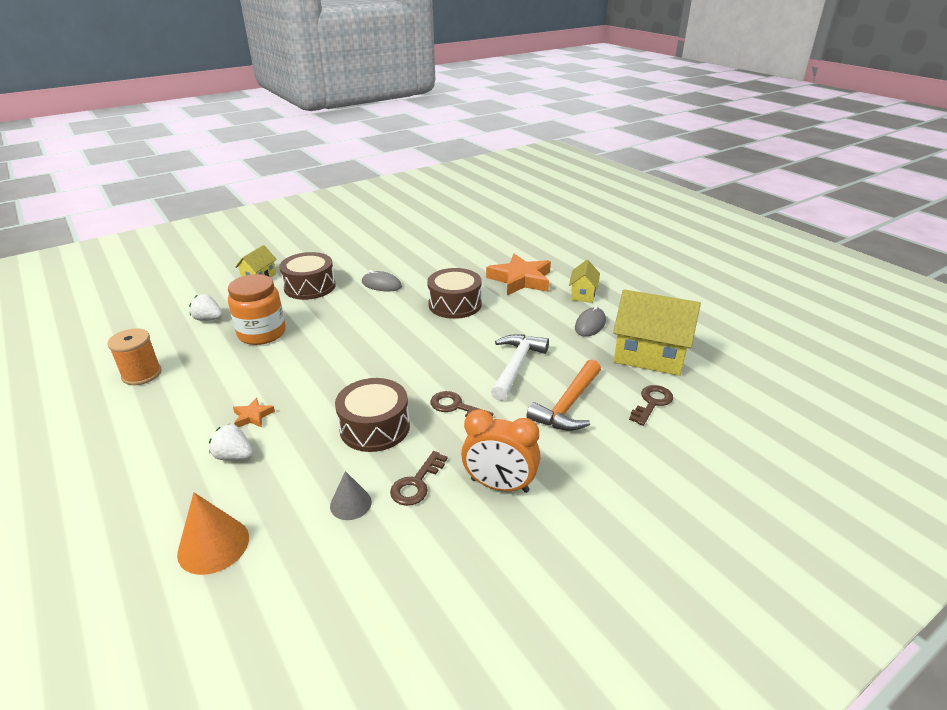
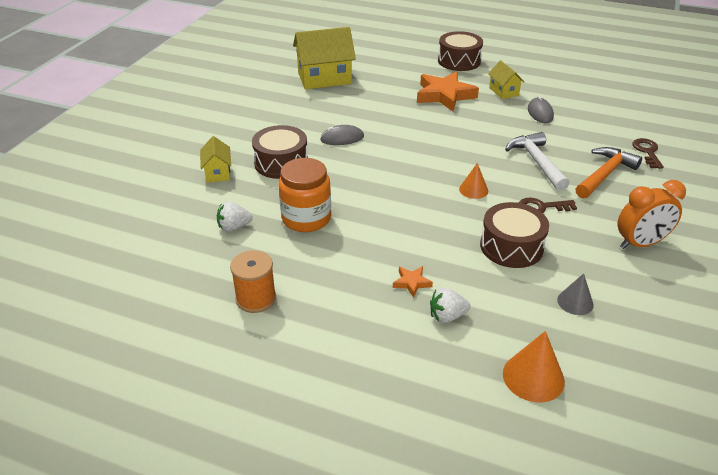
camera: 35 degrees left, 5 degrees up
brown key [390,451,448,506] -> none
brown drum [427,268,482,319] -> brown drum moved to [438,31,483,71]
orange hammer [526,359,601,431] -> orange hammer turned 135 degrees counterclockwise [576,147,642,198]
yellow house [613,289,701,376] -> yellow house moved to [293,27,356,89]
none -> orange cone [459,163,488,199]

